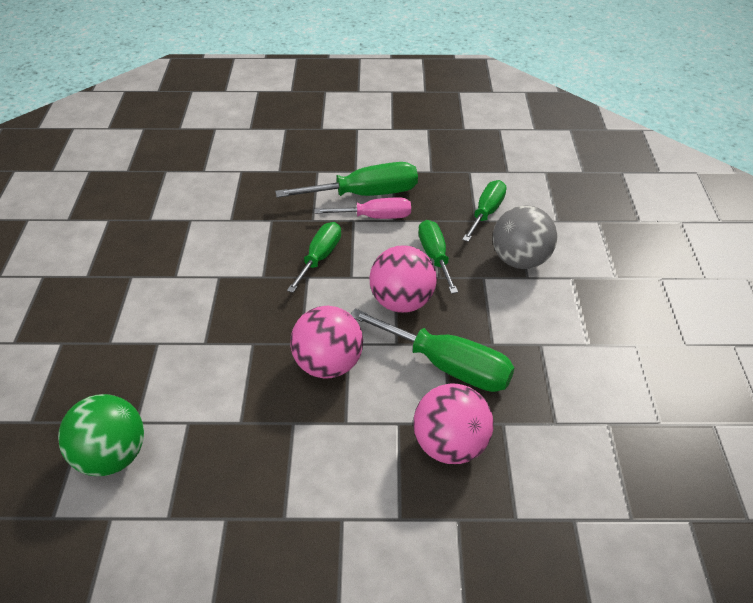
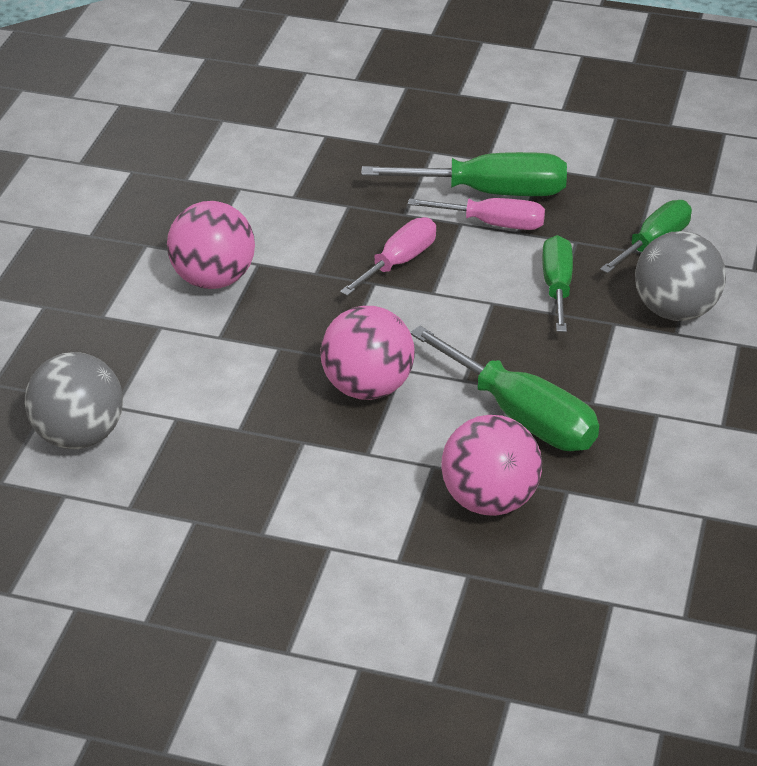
camera: 15 degrees right, 5 degrees down
green ball [58,394,144,476] -> grey ball [25,352,123,449]
green screwdriver [287,222,341,293] -> pink screwdriver [340,217,436,296]
pink ball [369,245,437,313] -> pink ball moved to [167,201,255,289]

